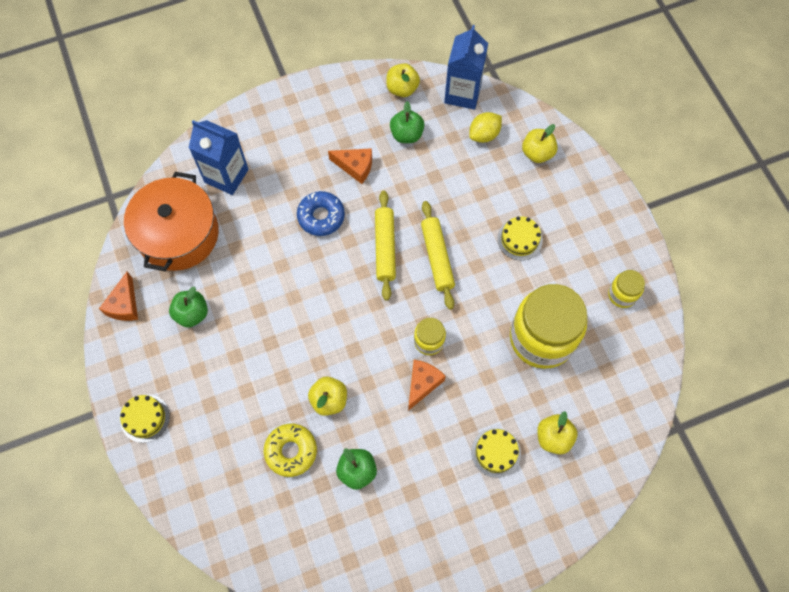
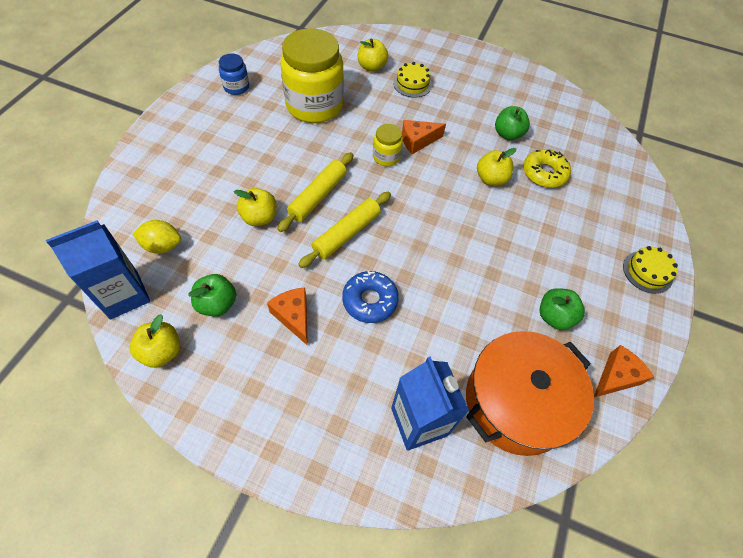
camera: 140 degrees left, 10 degrees down
yellow cake [497,216,543,260] -> none
yellow apple [522,124,557,163] -> yellow apple moved to [234,188,276,226]
yellow jar [608,270,645,308] -> blue jar [219,54,249,95]

